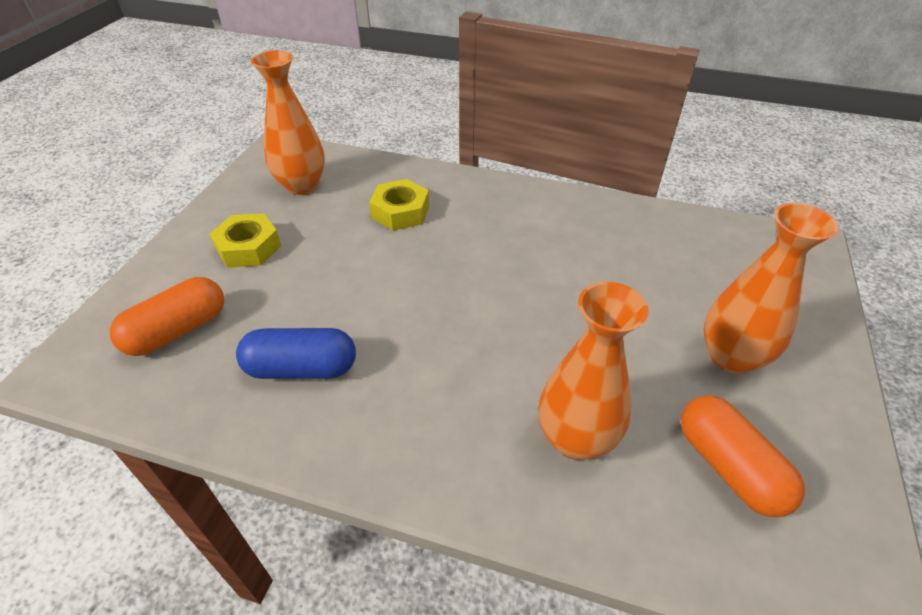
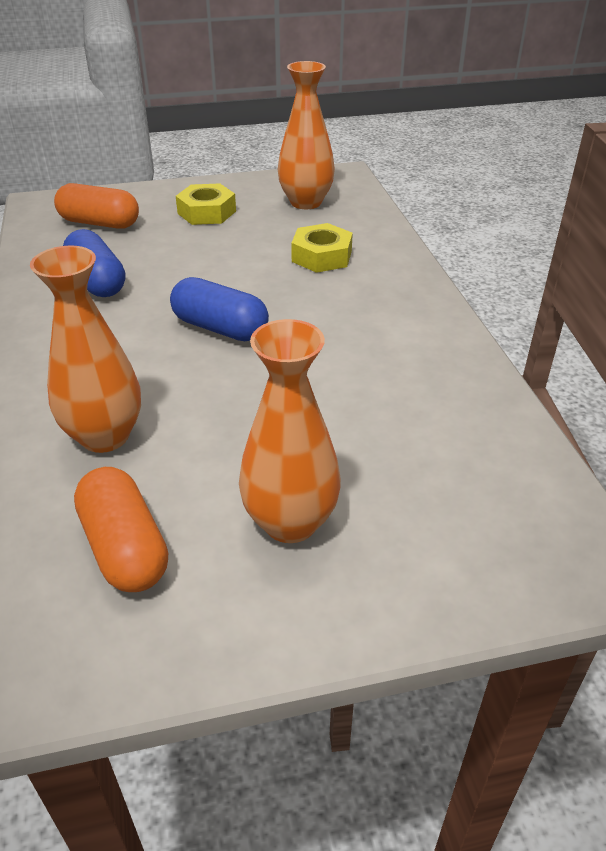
camera: 60 degrees right, 5 degrees down
orange capsule [681,396,805,518] -> orange capsule turned 60 degrees counterclockwise [74,467,168,592]
none -> blue capsule [170,277,269,341]

